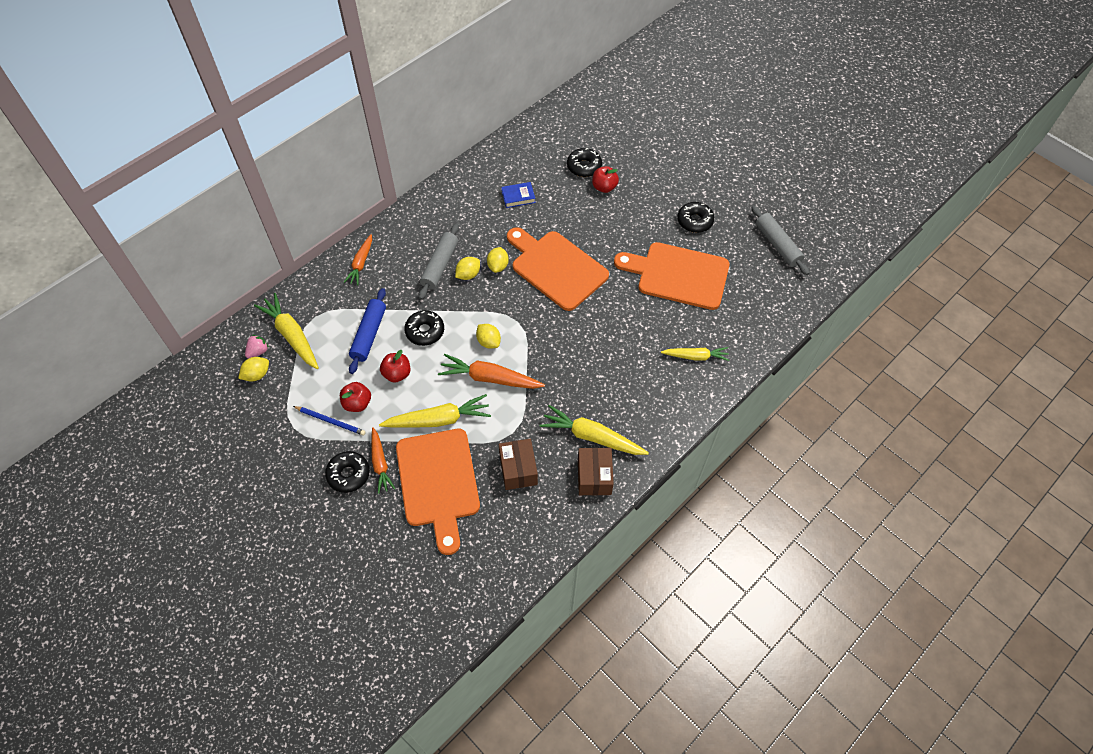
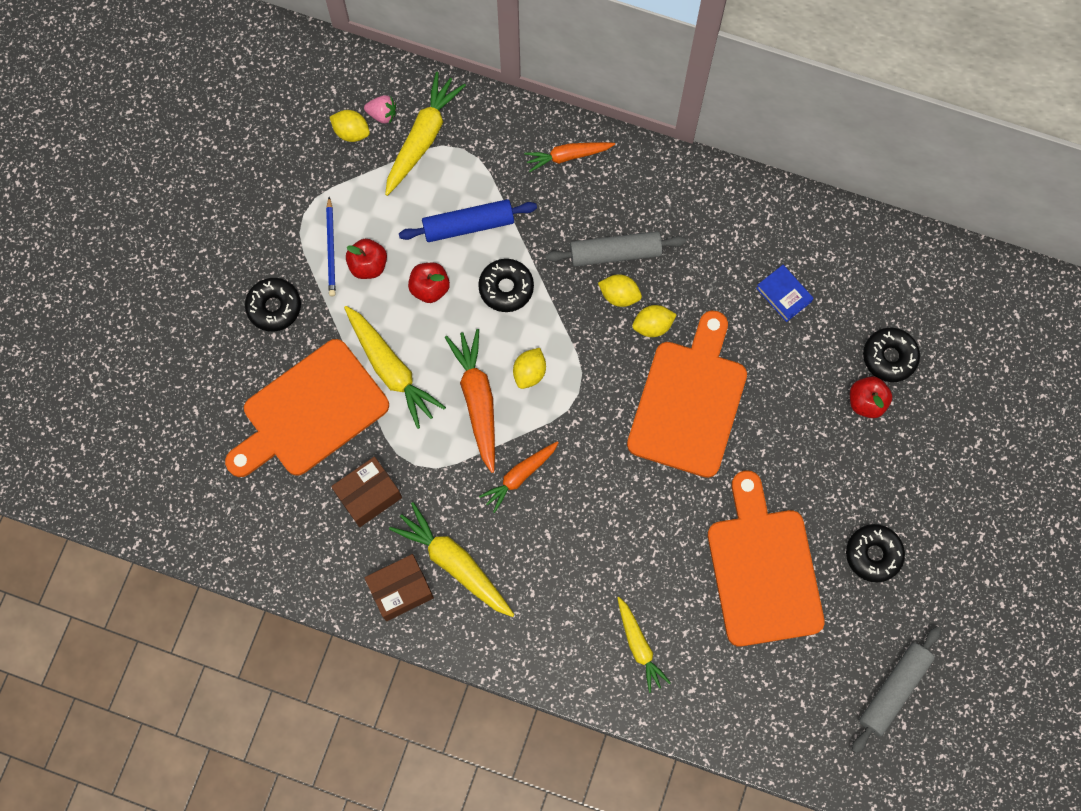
camera: 65 degrees right, 15 degrees up
orange carrot [371,427,395,494] -> orange carrot moved to [479,441,559,513]
yellow carrot [539,405,649,455] -> yellow carrot turned 45 degrees counterclockwise [389,502,514,617]

